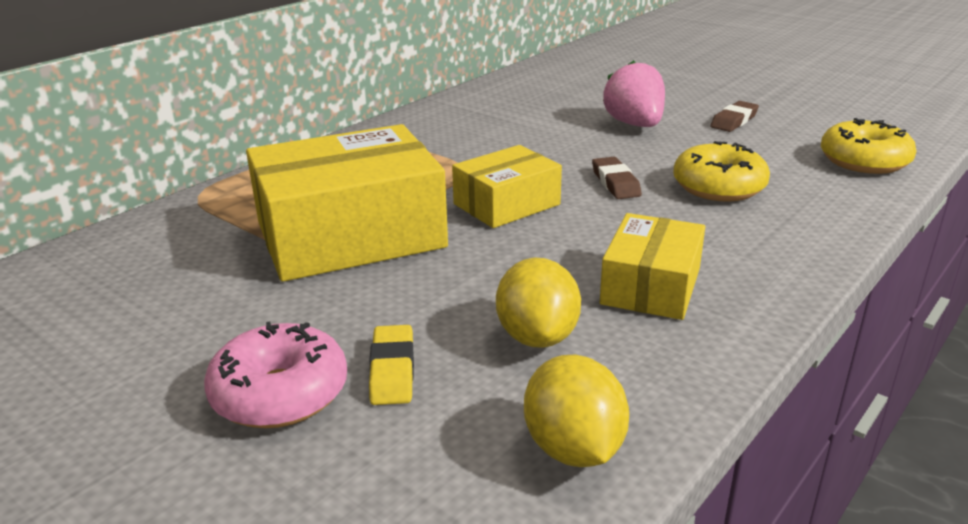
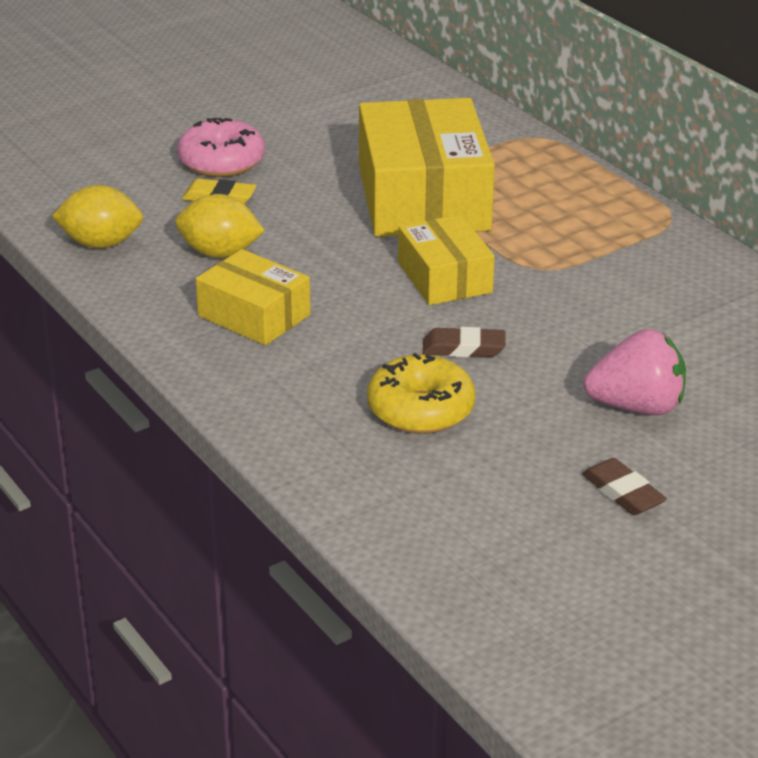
camera: 105 degrees right, 5 degrees up
yellow donut [821,118,917,174] -> none

